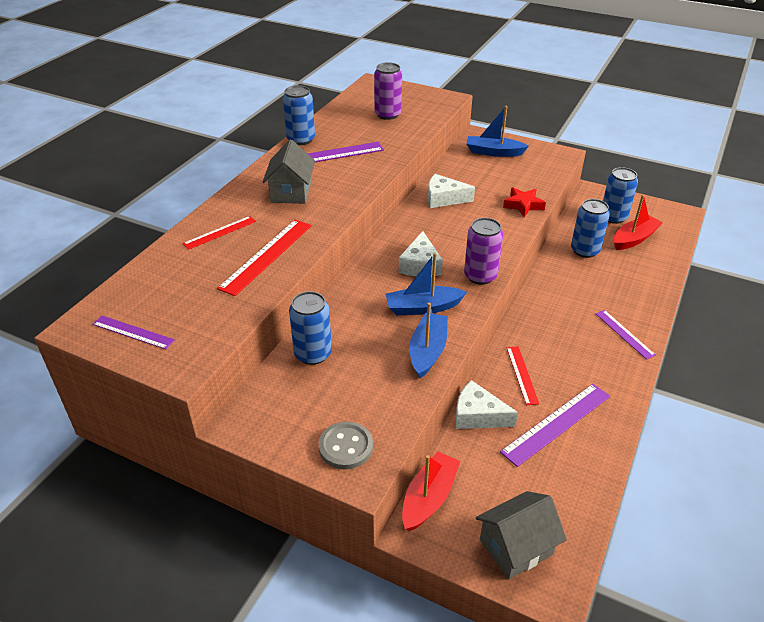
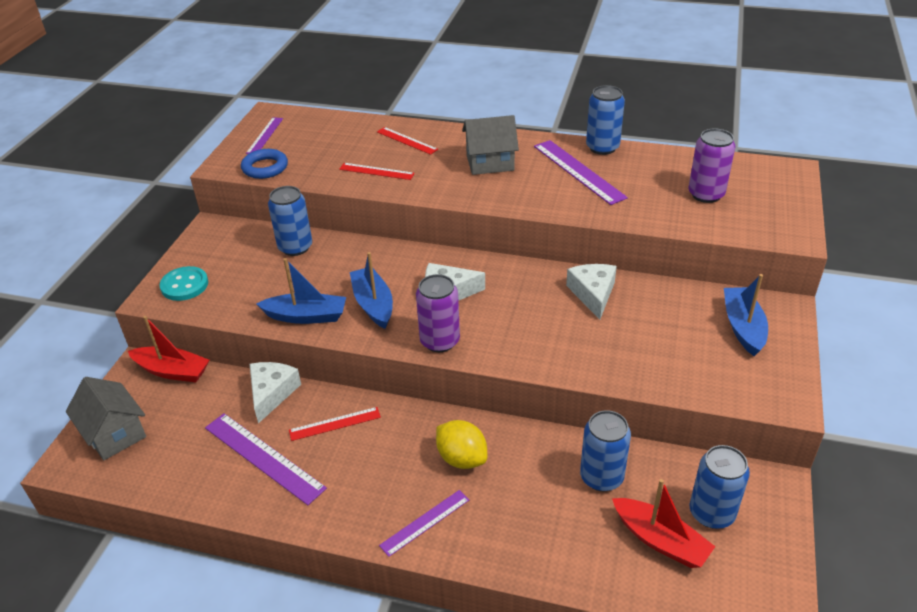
camera: 80 degrees right, 0 degrees up
red ruler [217,220,312,296] -> red ruler [339,163,415,180], size x0.60
grey button [319,421,373,469] -> turquoise button [159,266,208,301]
red star [503,187,546,217] -> none
none -> blue ring [241,149,288,179]
none -> yellow lemon [436,420,487,469]

